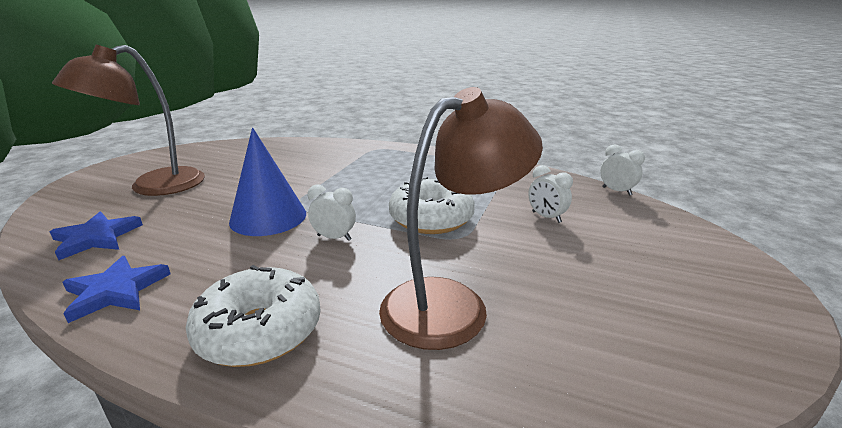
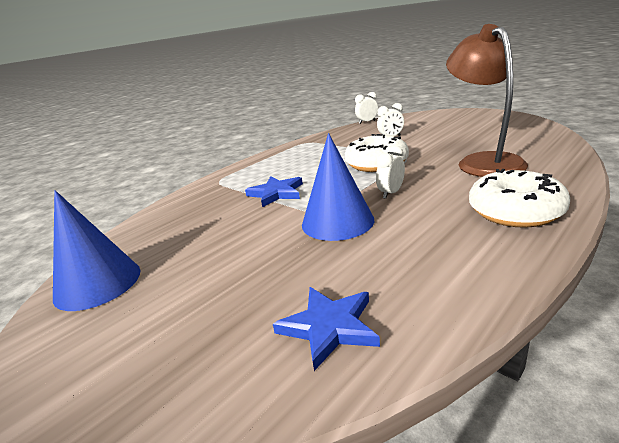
camera: 65 degrees left, 0 degrees up
brown lamp [52,45,205,196] -> none
blue star [63,256,170,323] -> blue star moved to [245,176,303,207]
none -> blue cone [53,190,140,311]

